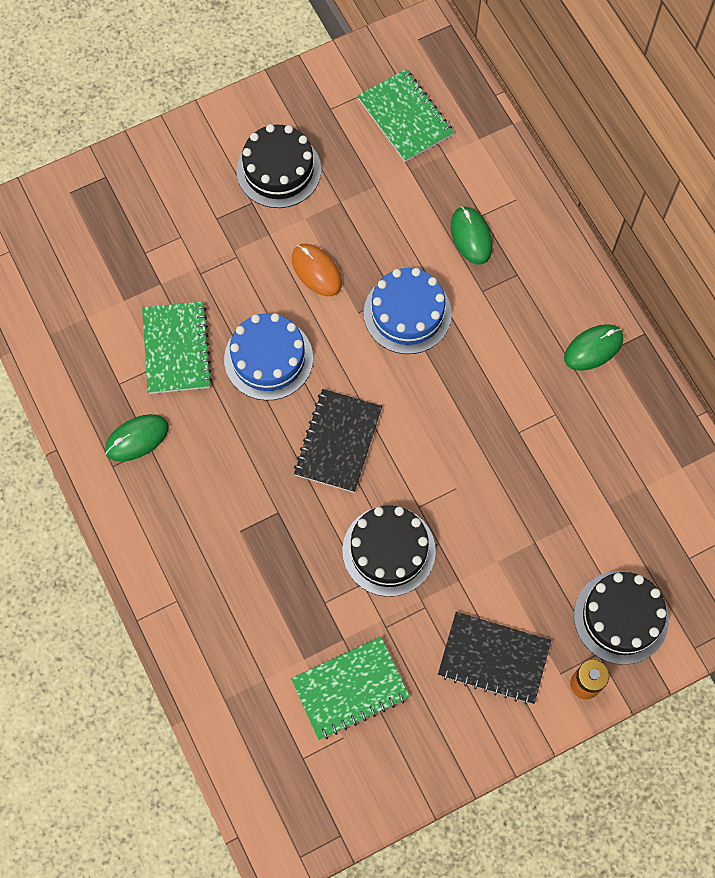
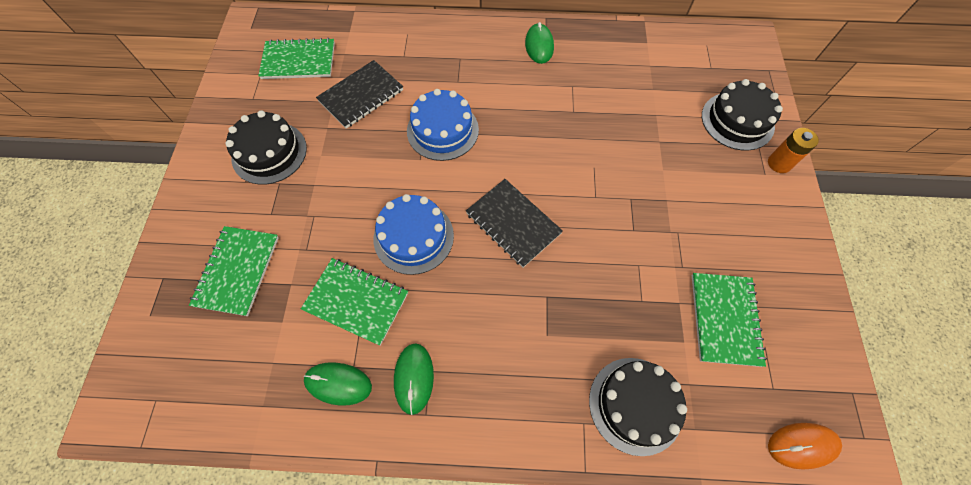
camera: 60 degrees left, 5 degrees down
orange mouse [292,244,342,296] -> orange mouse moved to [768,423,842,470]
black cake [342,505,436,597] -> black cake moved to [589,358,687,456]
black notebook [438,612,551,705] -> black notebook moved to [316,60,403,129]
green mouse [451,206,493,265] -> green mouse moved to [304,362,372,406]
none -> green notebook [189,226,279,316]

